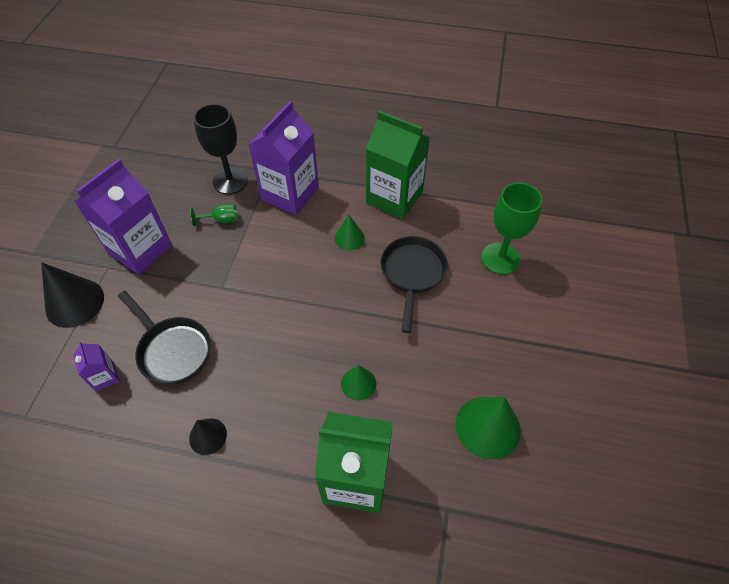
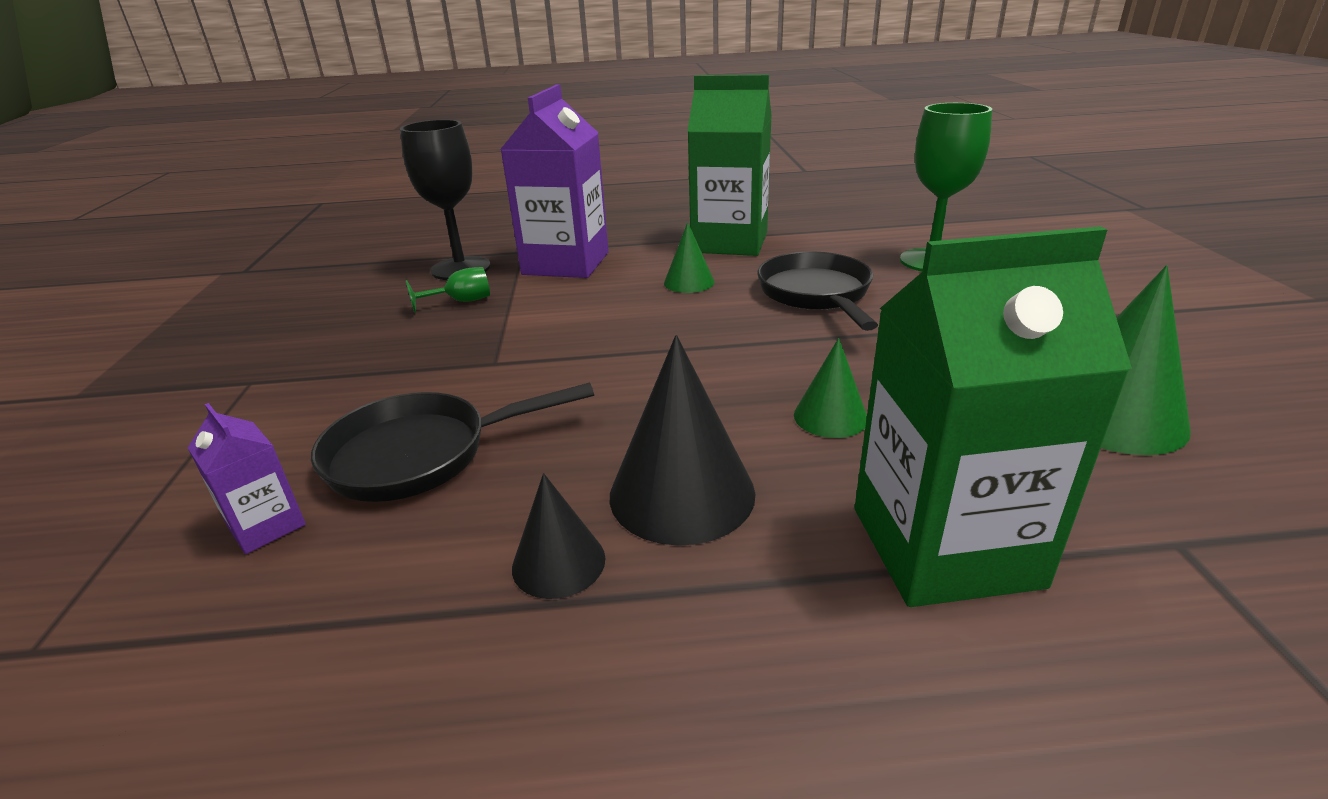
camera: 15 degrees left, 25 degrees down
black cone [41,262,104,328] -> black cone moved to [610,335,756,546]
purple carton [74,159,172,275] -> none
black pan [118,291,211,385] -> black pan turned 135 degrees clockwise [311,382,594,502]

